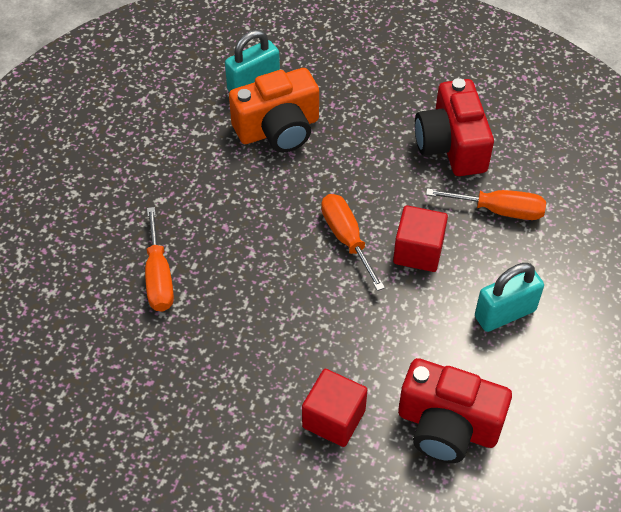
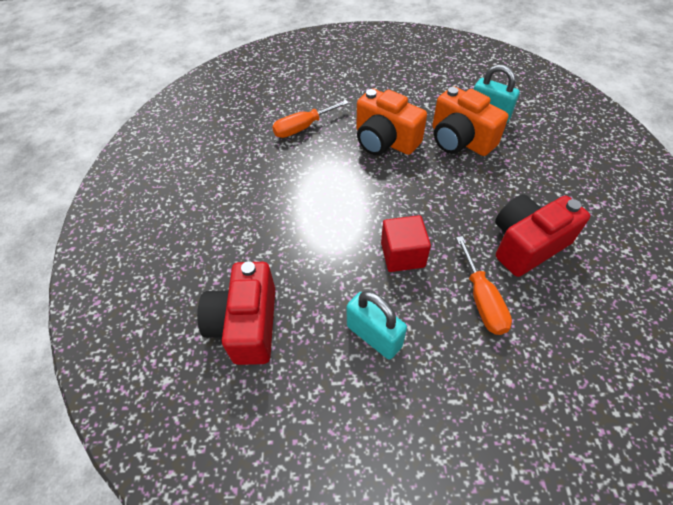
camera: 70 degrees right, 0 degrees up
red cube [302,369,367,447] -> none
orange screwdriver [321,194,385,291] -> none
none -> orange camera [356,88,427,156]

